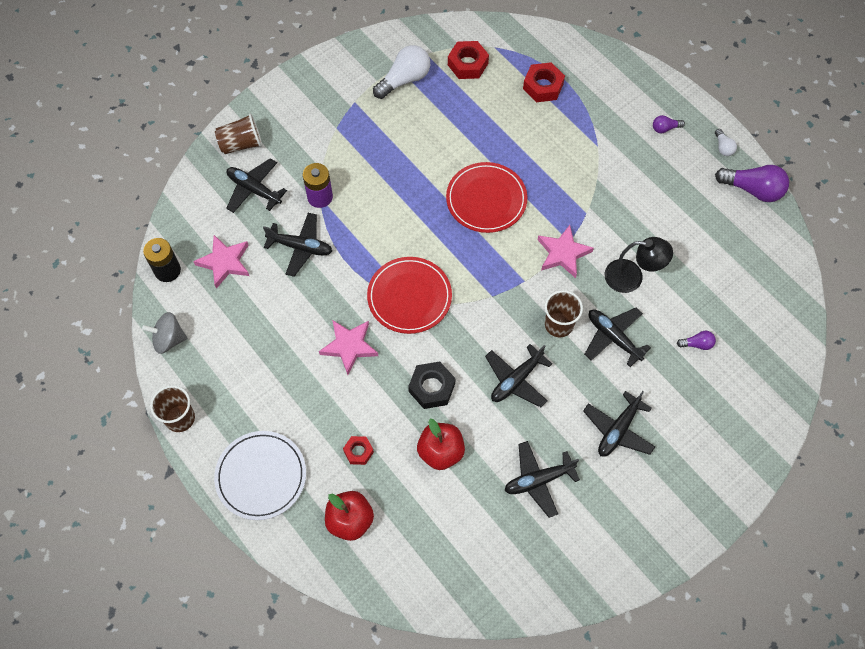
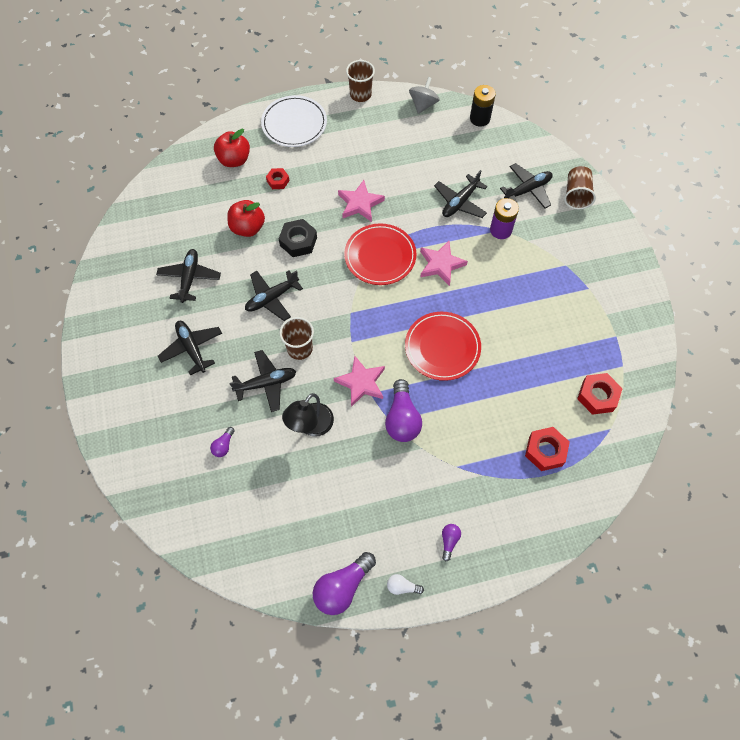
camera: 115 degrees right, 0 degrees up
pink star [193,235,249,289] -> pink star moved to [420,241,468,286]
white light bulb [373,45,430,99] -> none
black plane [485,344,552,407] -> black plane turned 105 degrees counterclockwise [245,270,303,321]
none -> purple light bulb [385,379,422,442]

